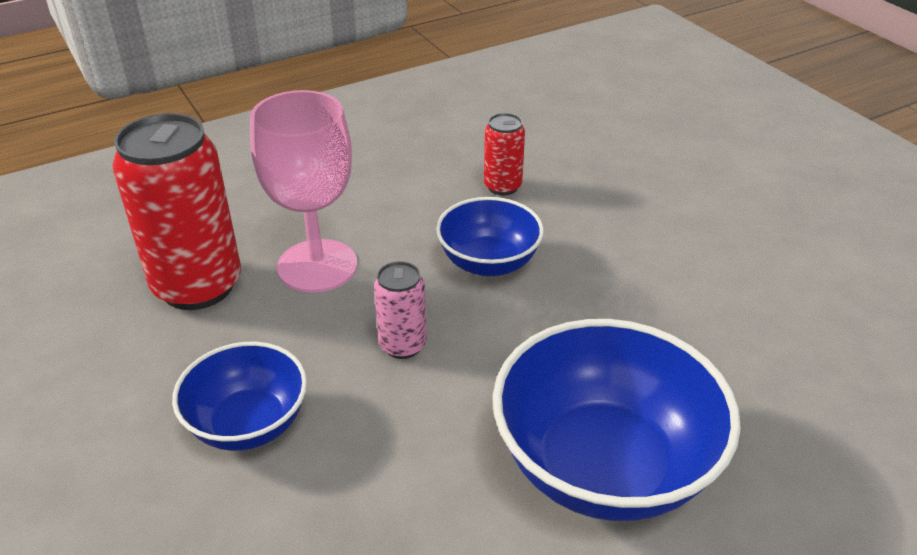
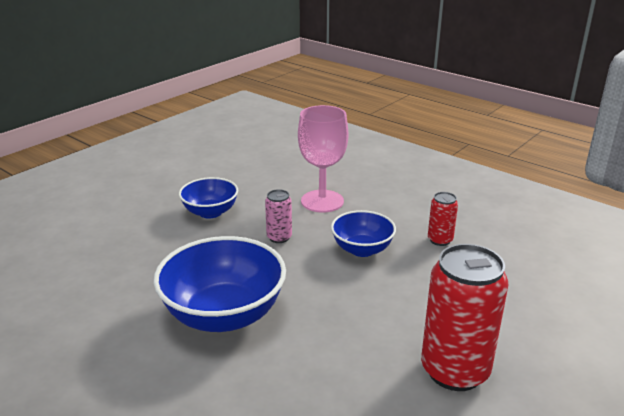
camera: 70 degrees right, 10 degrees down
red can [112,113,241,310] -> red can moved to [421,244,509,391]

